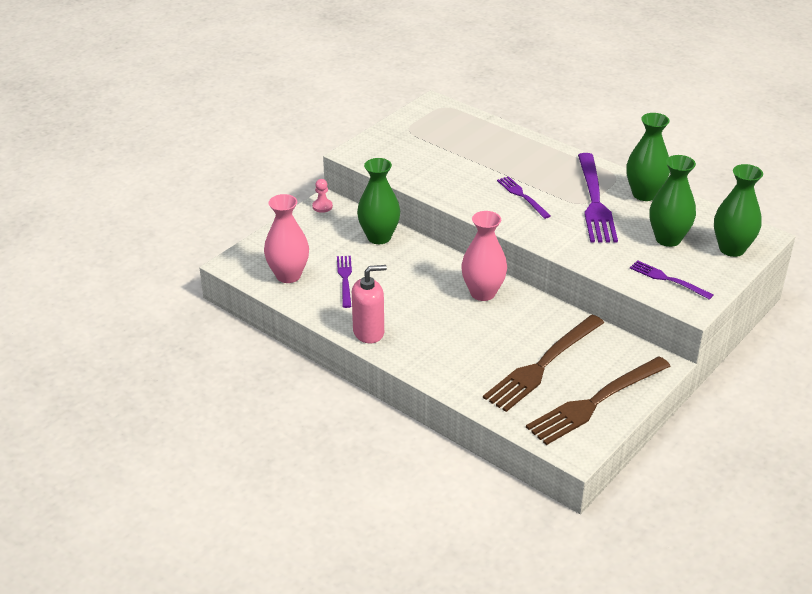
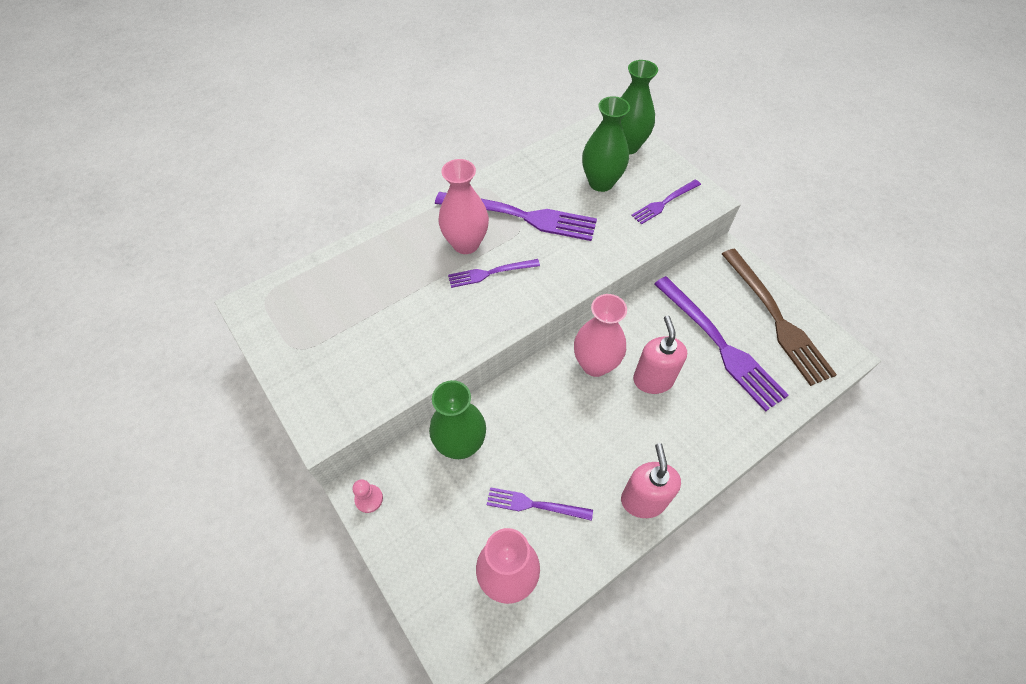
camera: 75 degrees left, 20 degrees up
brown fork [483,315,604,412] -> purple fork [654,276,789,412]
green vase [626,113,670,201] -> none
none -> pink vase [438,159,489,254]
none -> pink soap dispenser [633,315,687,394]

